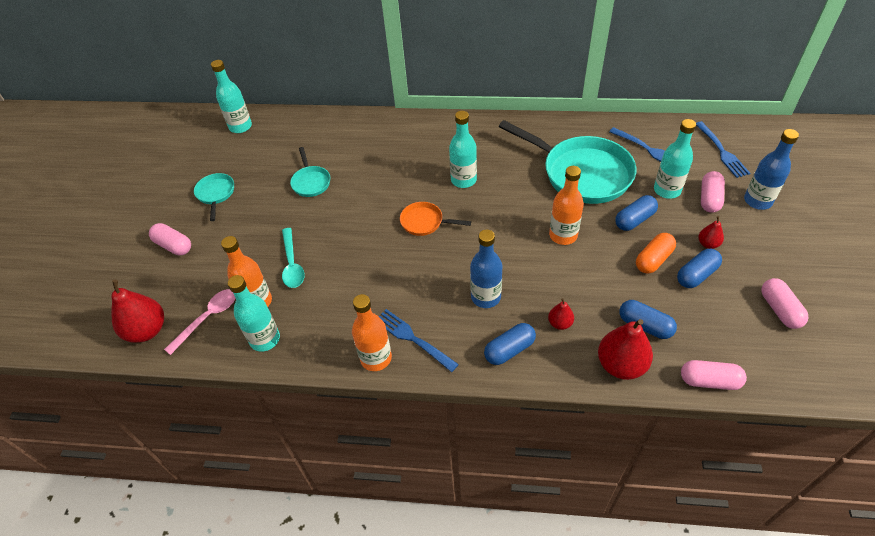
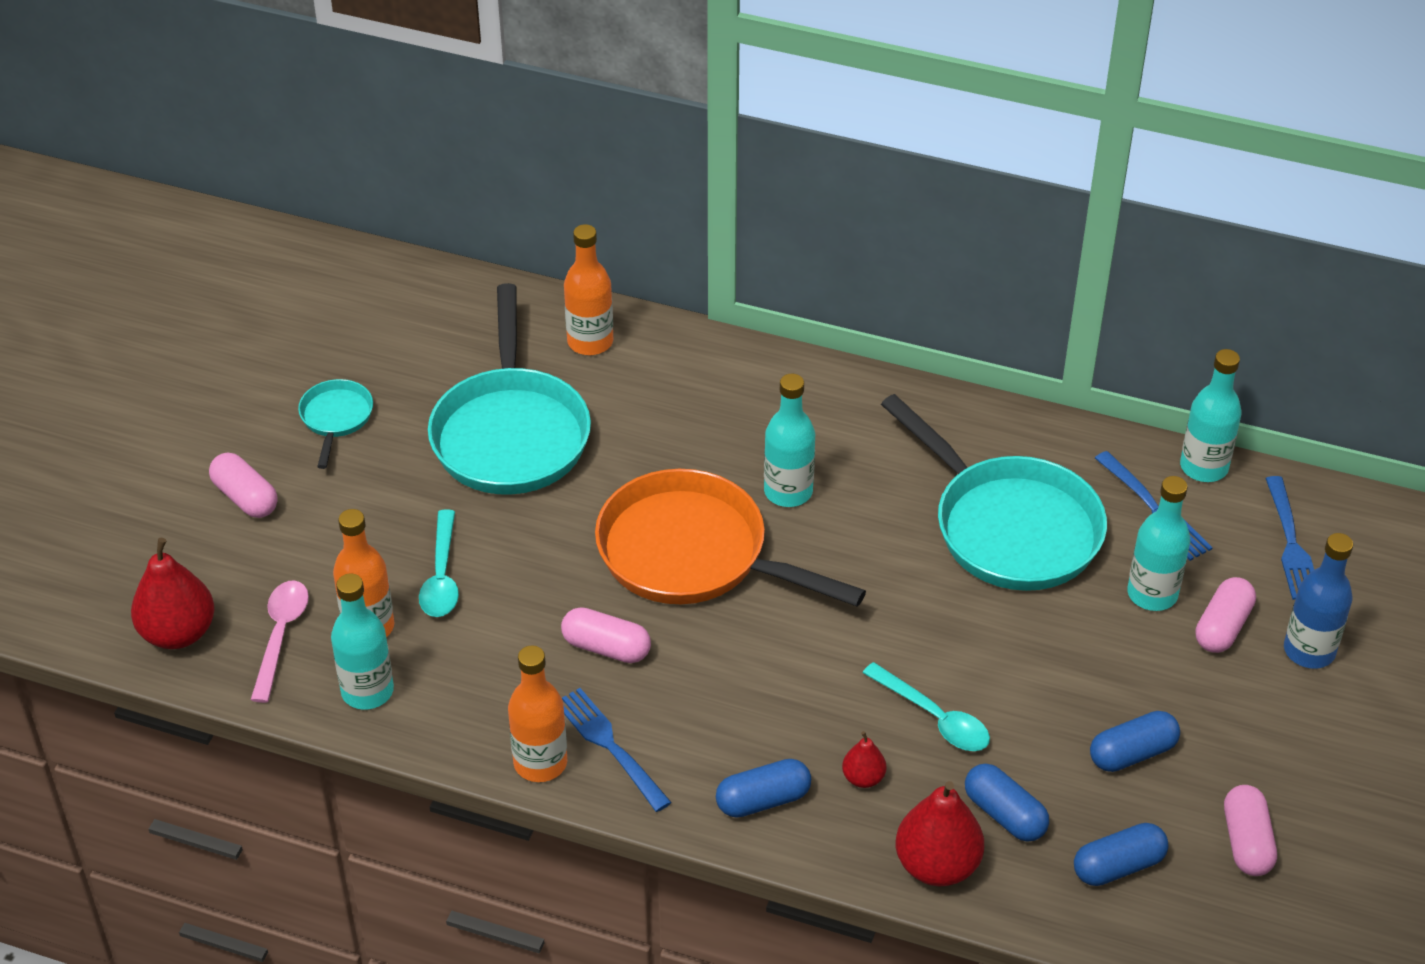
camera: 10 degrees right, 5 degrees down
pink spoon [164,289,236,355] -> pink spoon turned 45 degrees counterclockwise [251,580,309,703]
turquoise bottle [211,60,252,133] -> turquoise bottle moved to [1180,349,1242,482]
turquoise pan [290,147,330,197] -> turquoise pan [428,283,591,495], size x2.15
orange pan [400,202,471,236] -> orange pan [595,469,866,607], size x2.15
blue bottle [470,230,502,308] -> none
orange bottle [549,166,584,245] -> orange bottle moved to [564,224,613,355]
blue capsule [615,195,658,231] -> blue capsule moved to [1074,823,1169,886]
orange capsule [636,233,676,274] -> none
pink capsule [681,360,747,390] -> pink capsule moved to [561,607,651,663]
red pear [698,216,724,249] -> none
none -> turquoise spoon [862,662,990,751]

